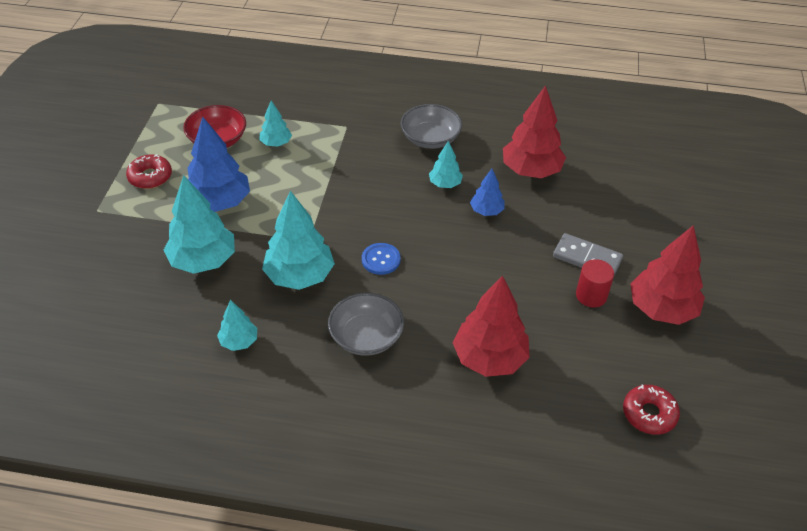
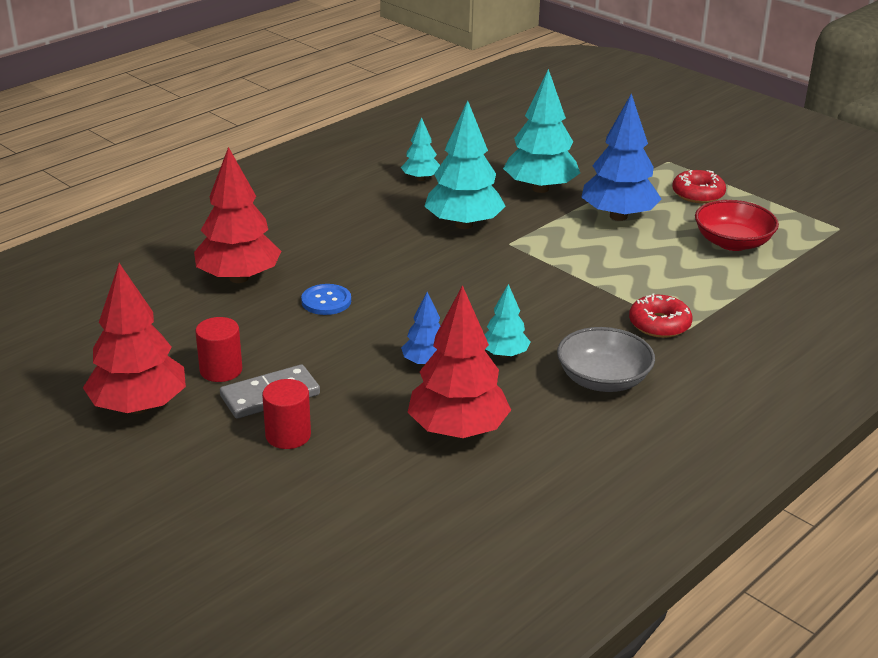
camera: 125 degrees right, 15 degrees down
turquoise tree [260,101,292,146] -> none
grey bowl [328,293,404,356] -> none
blue button [362,243,401,275] -> blue button moved to [301,284,351,315]
red donut [623,385,680,435] -> red donut moved to [629,294,692,338]
none -> red cylinder [262,379,311,449]

